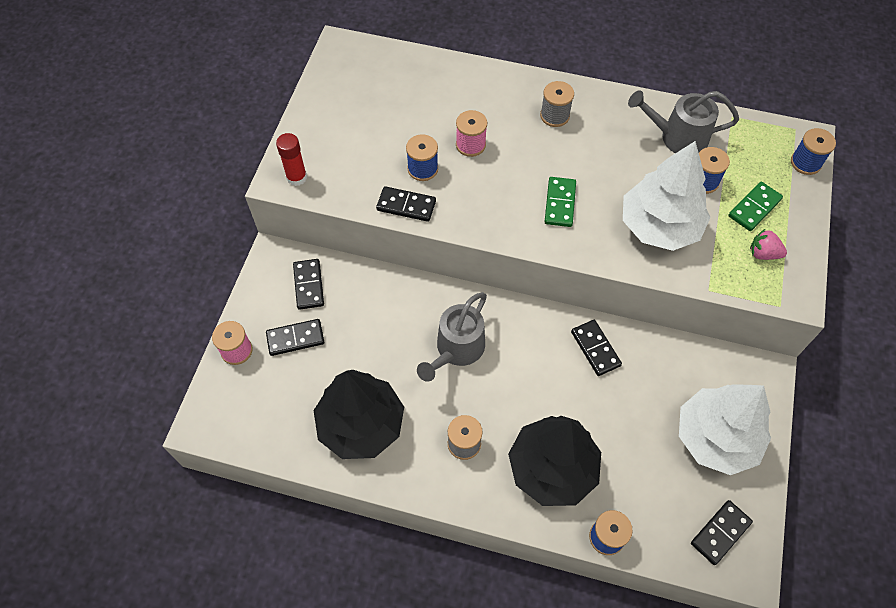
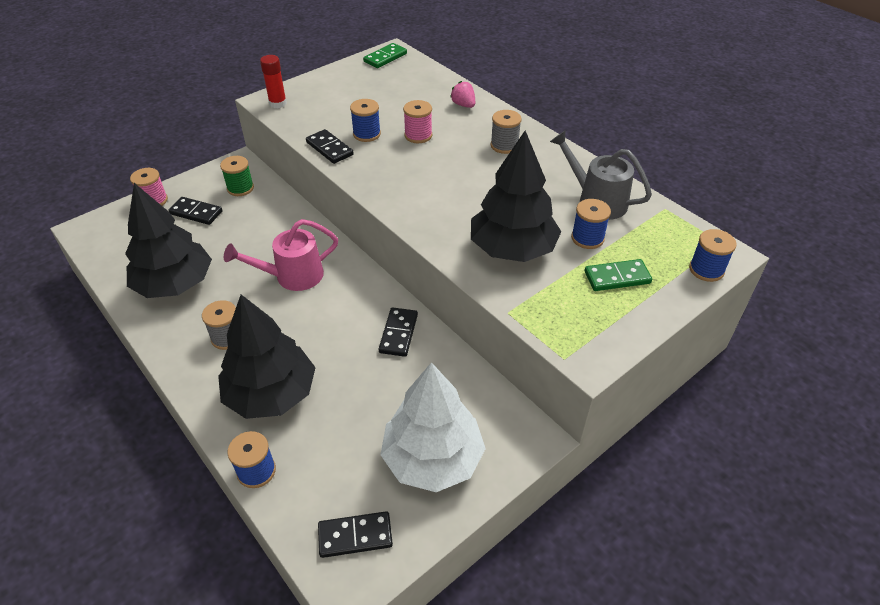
camera: 35 degrees right, 15 degrees down
black domino [293,259,324,310] -> green spool [220,156,254,196]
grey watering can [417,292,487,382] -> pink watering can [224,219,338,291]
green domino [545,177,576,227] -> green domino moved to [363,43,407,68]
white tree [623,141,711,251] -> black tree [471,131,562,262]
pink strawberry [750,229,787,260] -> pink strawberry moved to [450,81,475,108]

